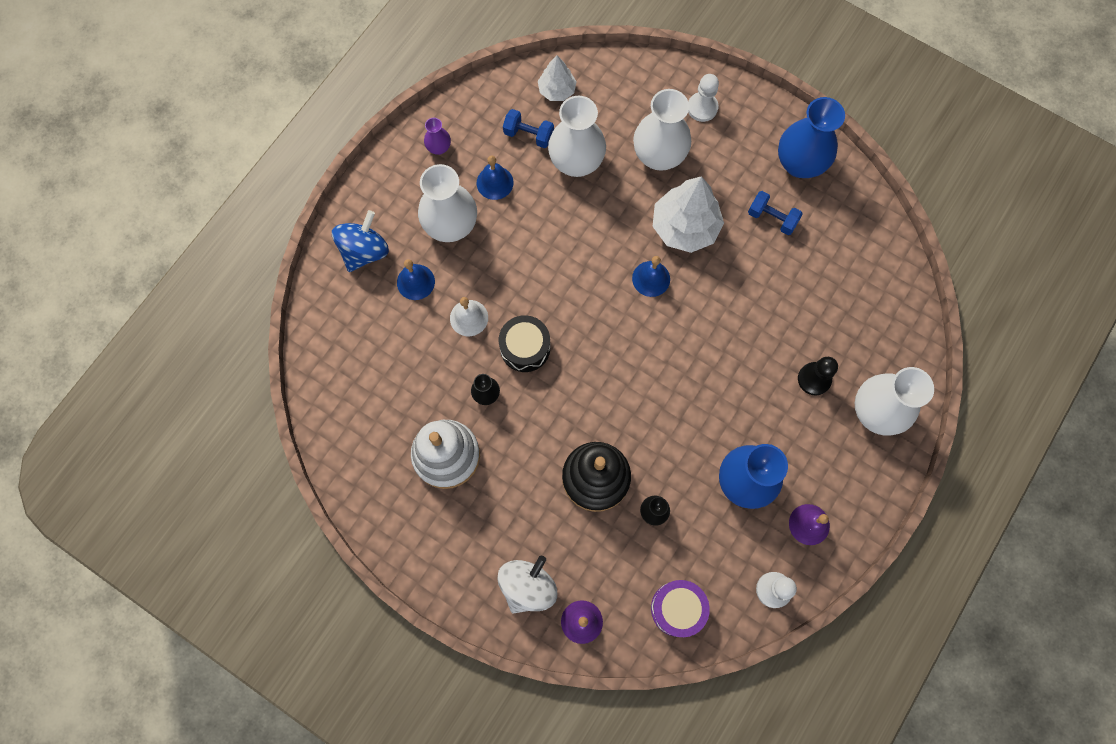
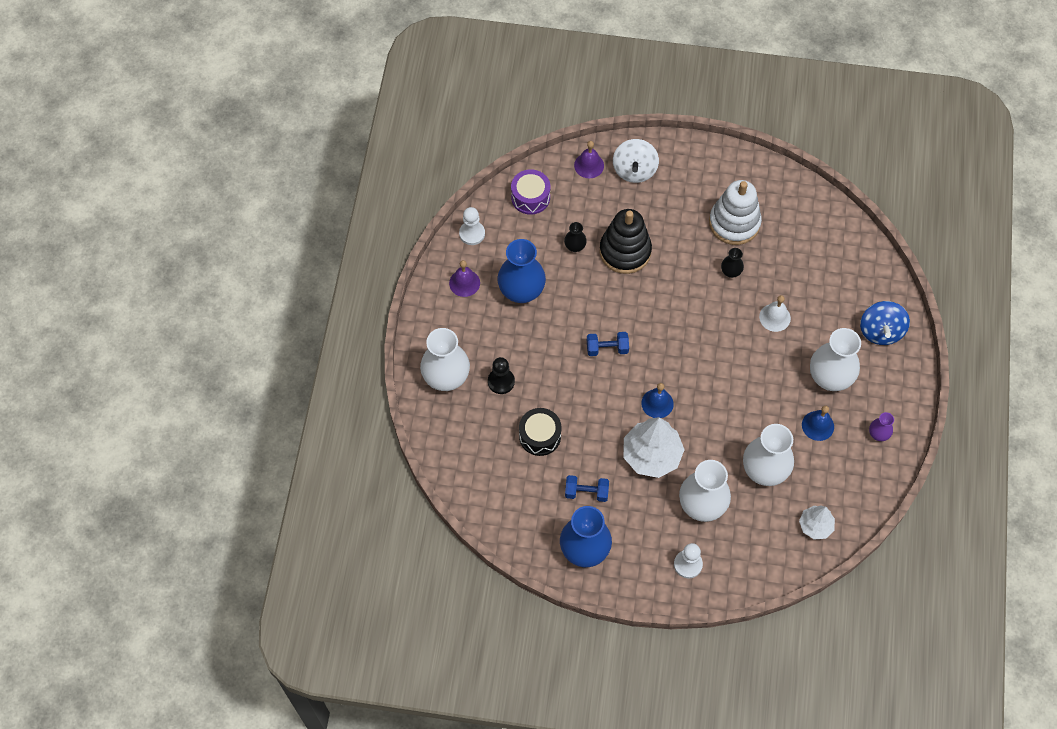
camera: 155 degrees right, 10 degrees down
blue bell [397,259,435,300] -> none
black drum [499,315,550,372] -> black drum moved to [519,408,562,456]
blue dumbbell [503,109,554,148] -> blue dumbbell moved to [587,332,629,356]

